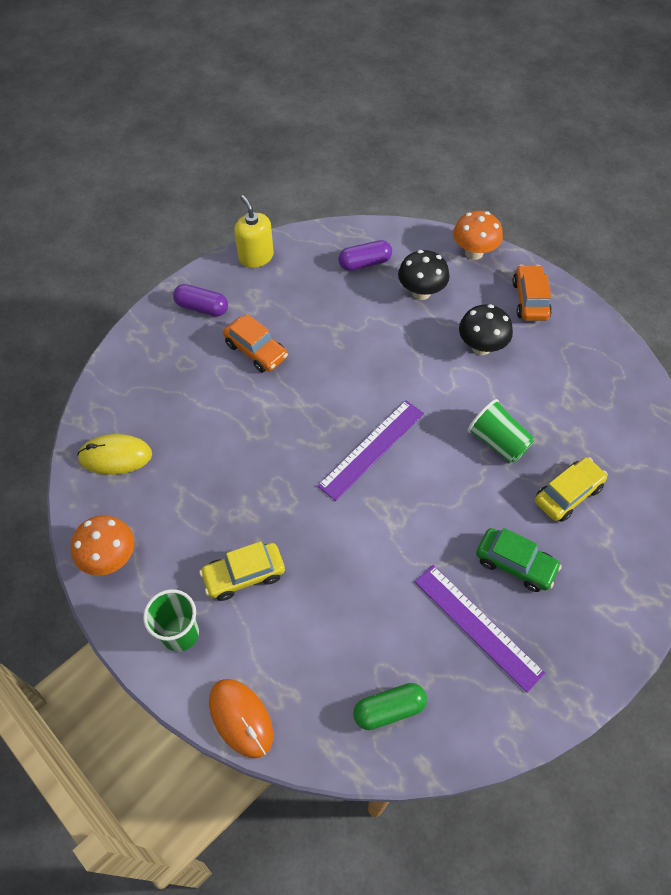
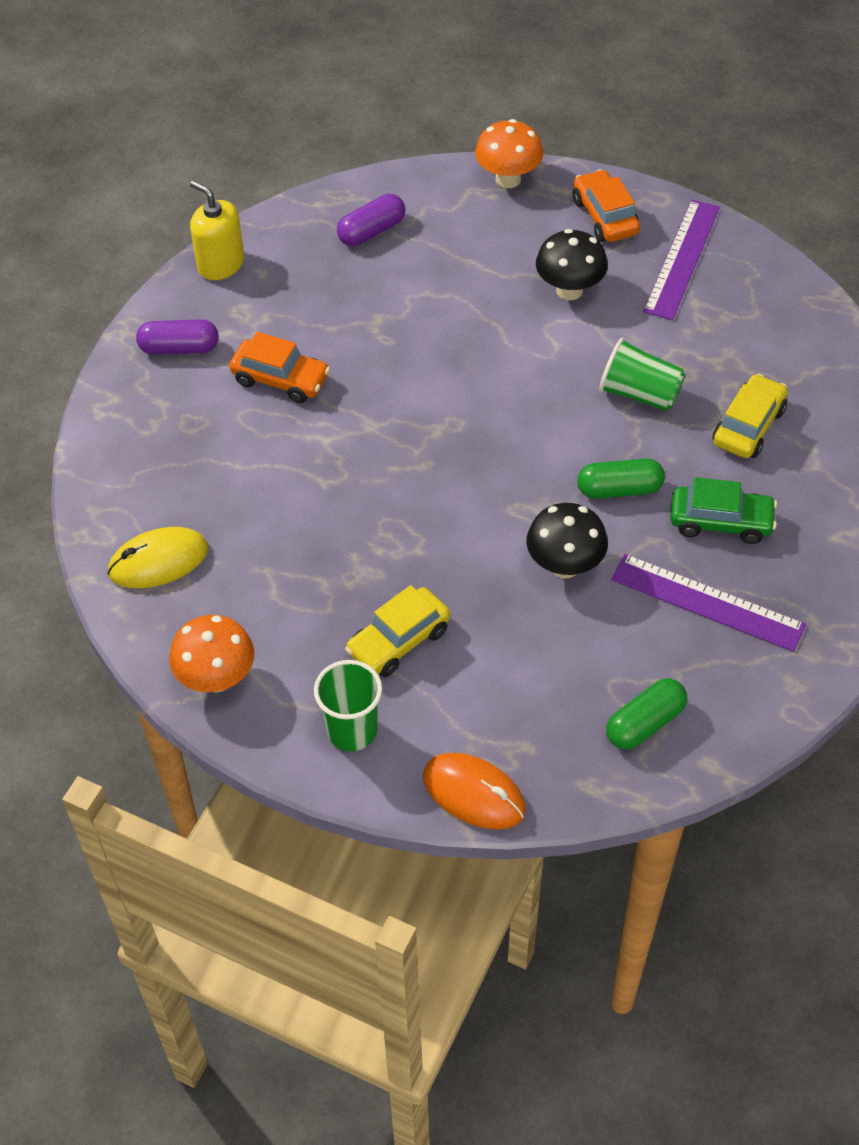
camera: 20 degrees left, 5 degrees down
purple ruler [317,400,424,501] -> purple ruler moved to [643,200,720,320]
black mushroom [398,250,450,300] -> black mushroom moved to [527,503,608,579]
none -> green capsule [577,458,665,499]

